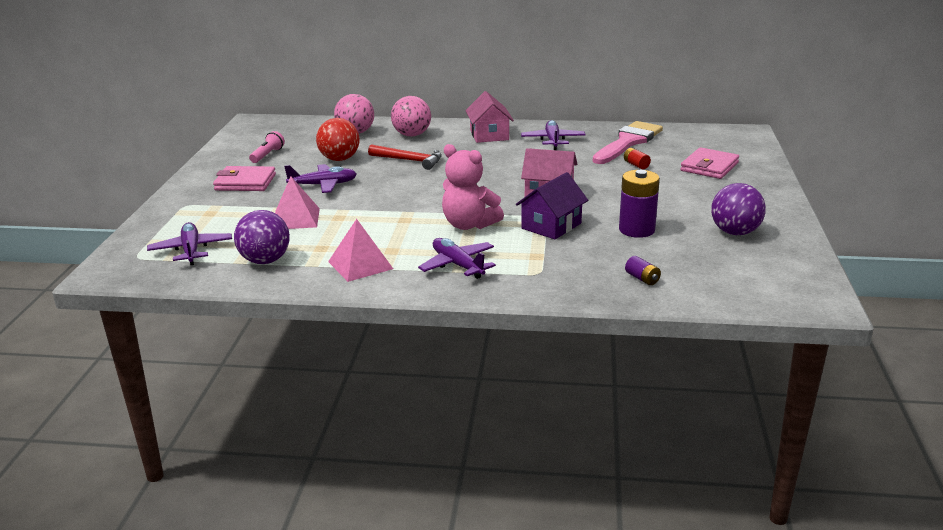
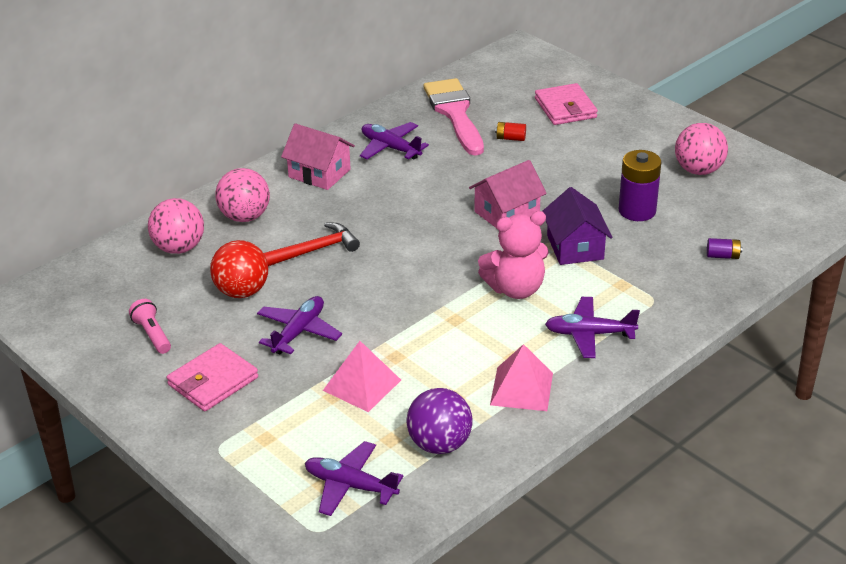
camera: 50 degrees left, 10 degrees up
purple ball [711,183,766,235] -> pink ball [675,123,728,175]

